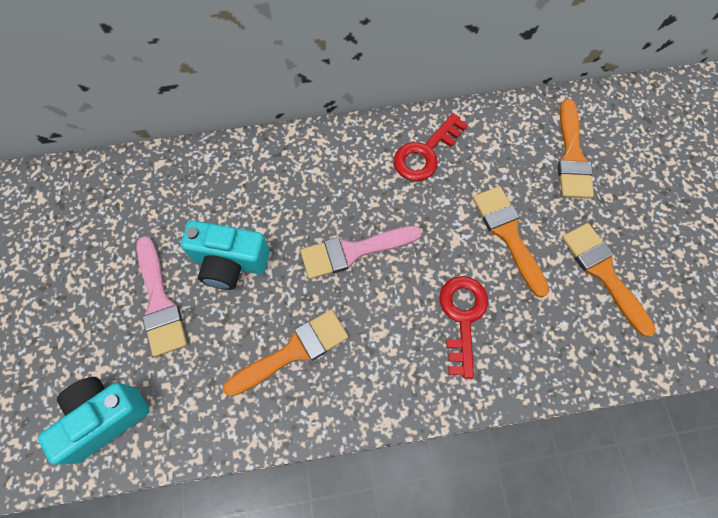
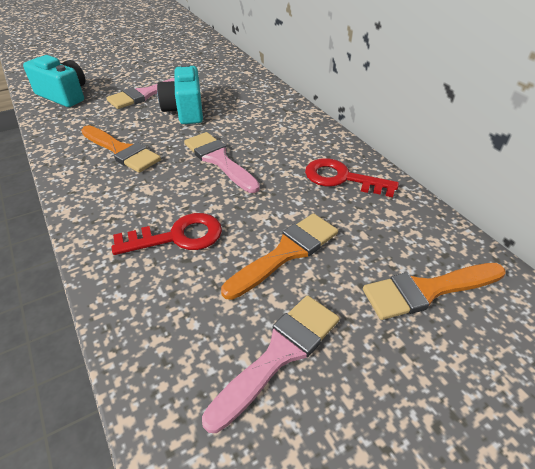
camera: 70 degrees right, 25 degrees down
orange brush [562,223,655,337] -> pink brush [202,295,340,433]

